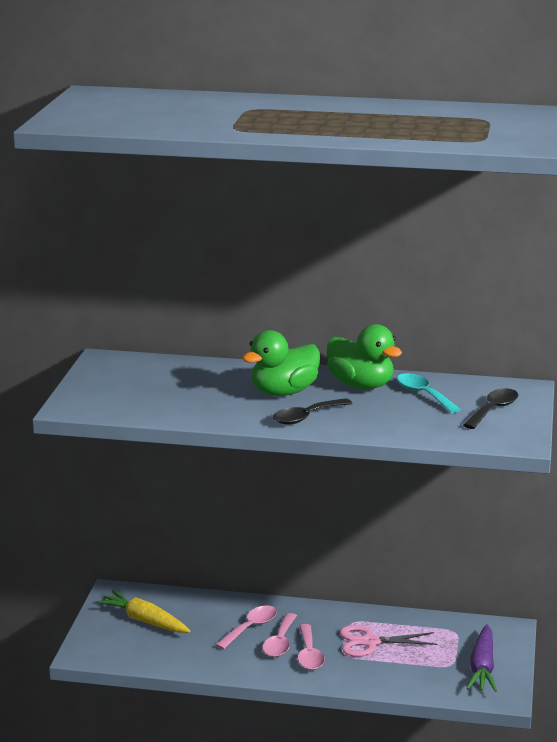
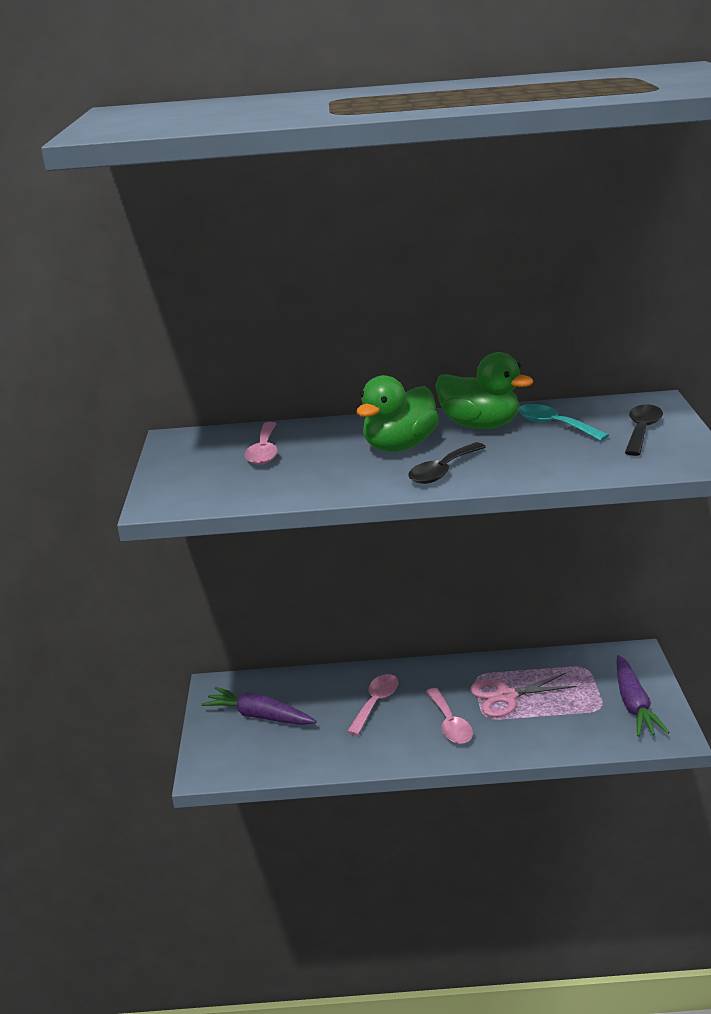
camera: 10 degrees left, 5 degrees up
yellow carrot [95,590,191,633] -> purple carrot [201,687,317,725]
pink spoon [262,613,297,657] -> pink spoon moved to [245,422,278,465]

